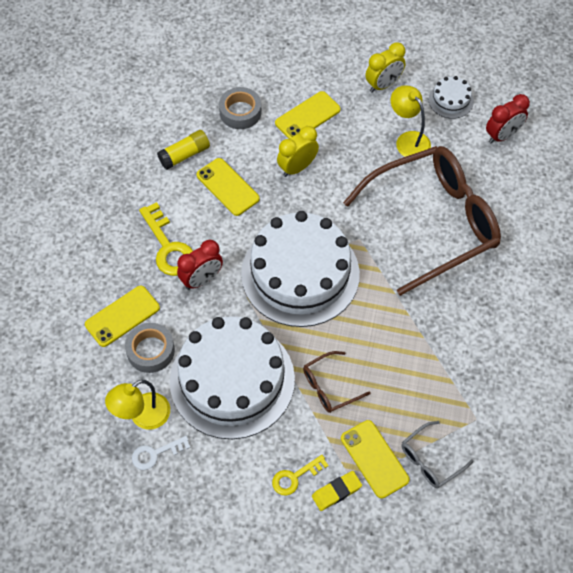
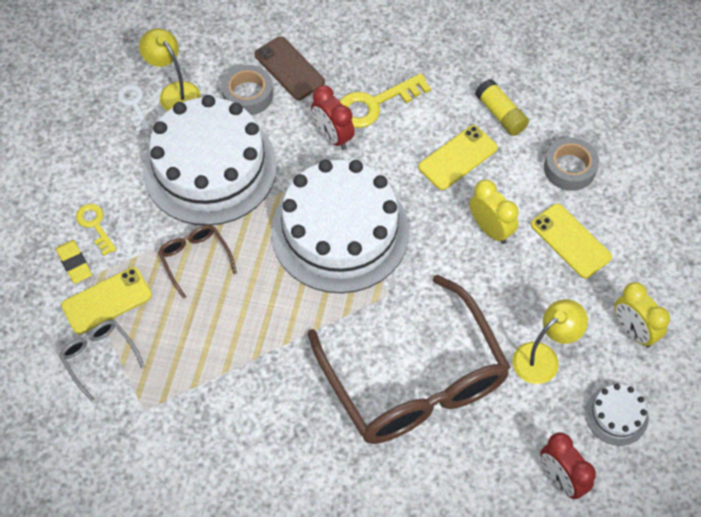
camera: 90 degrees right, 0 degrees up
yellow phone [85,286,160,347] -> brown phone [255,36,325,100]

